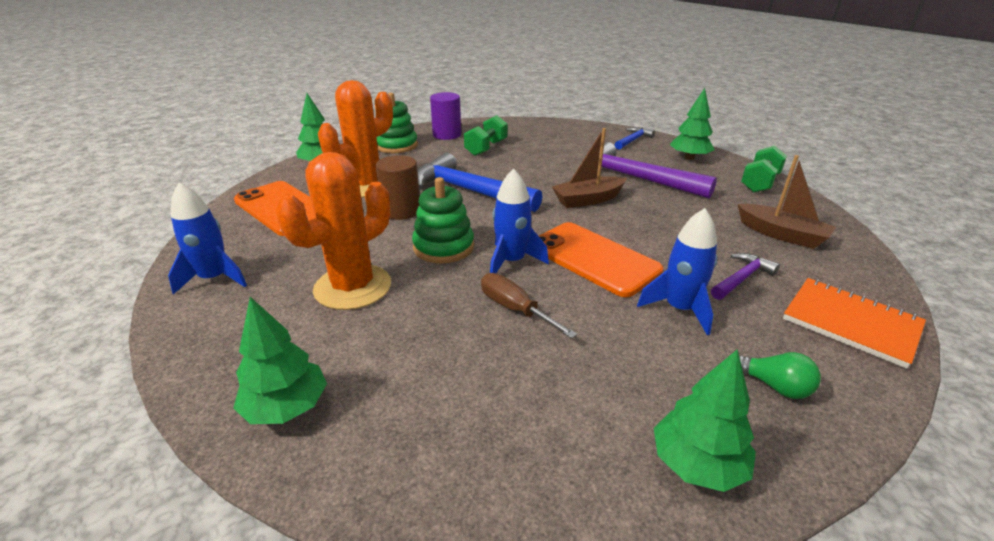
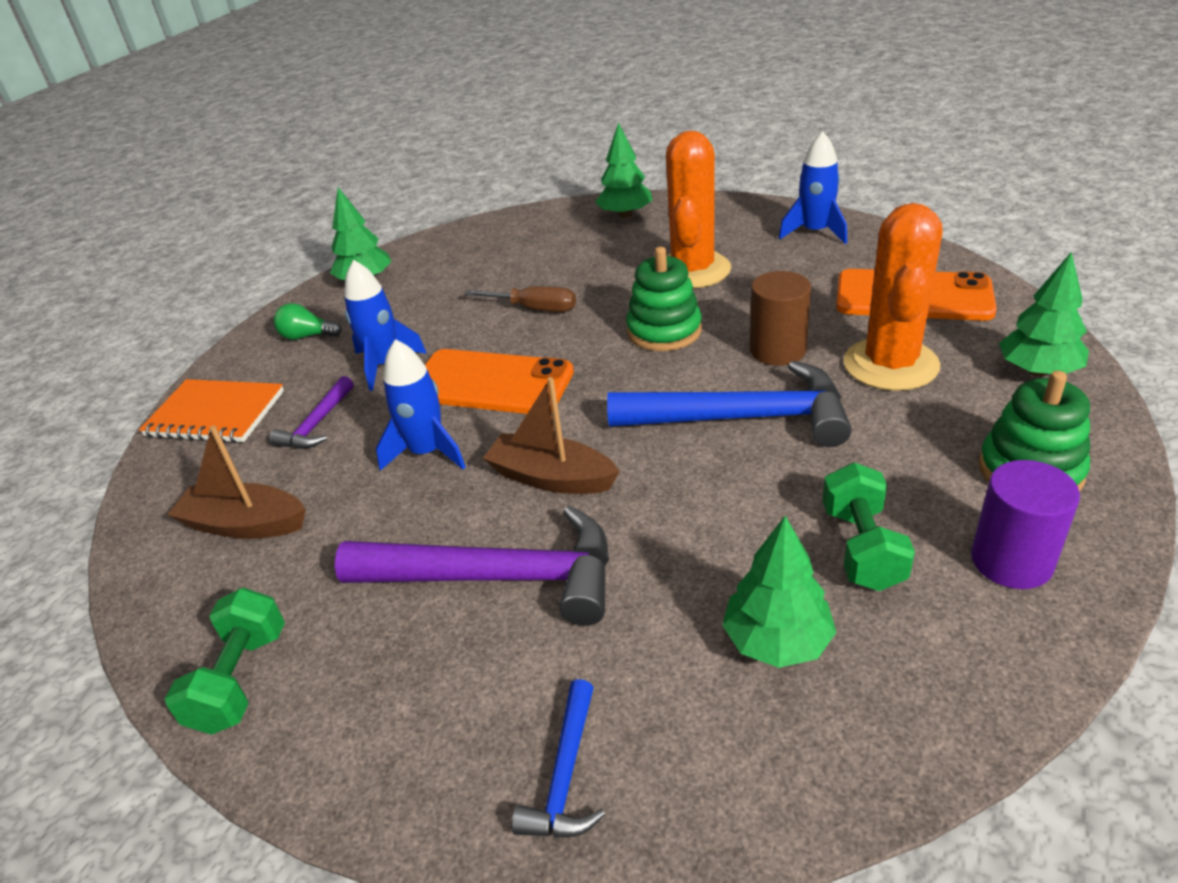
camera: 155 degrees right, 5 degrees up
blue rocket [490,169,549,273] -> blue rocket moved to [376,339,466,471]
brown boat [552,128,627,208] -> brown boat turned 105 degrees counterclockwise [483,377,620,494]
green tree [670,88,715,160] -> green tree moved to [722,516,837,668]

